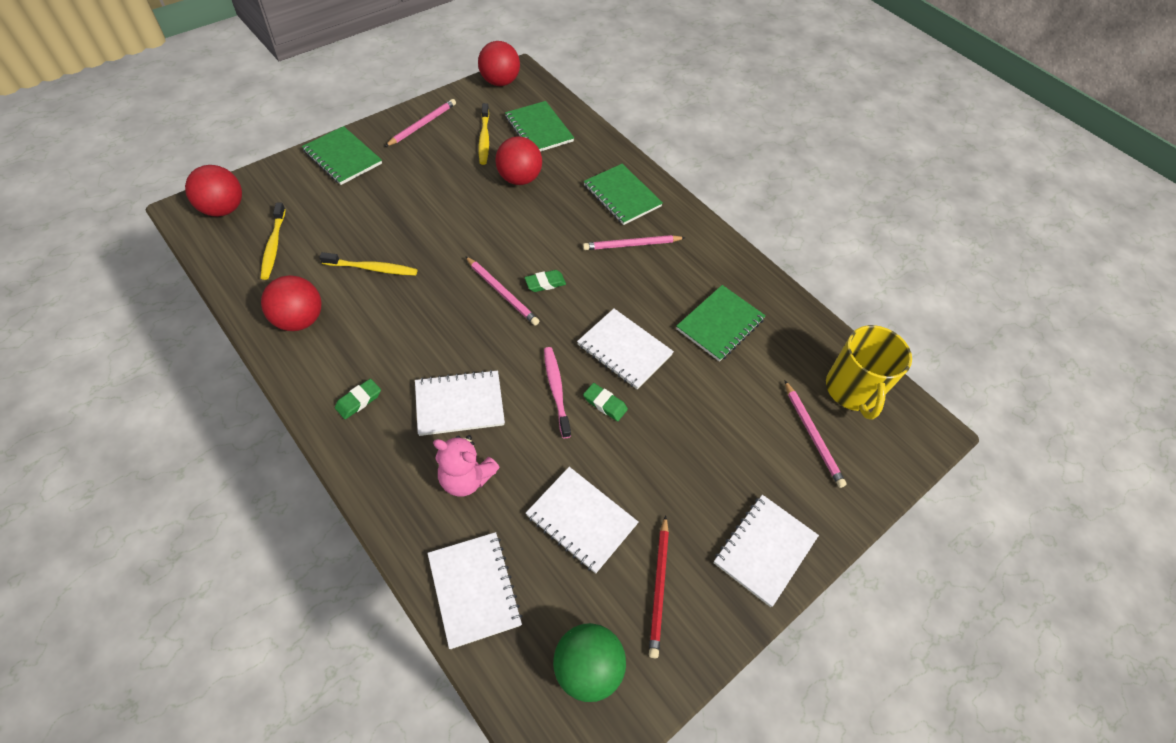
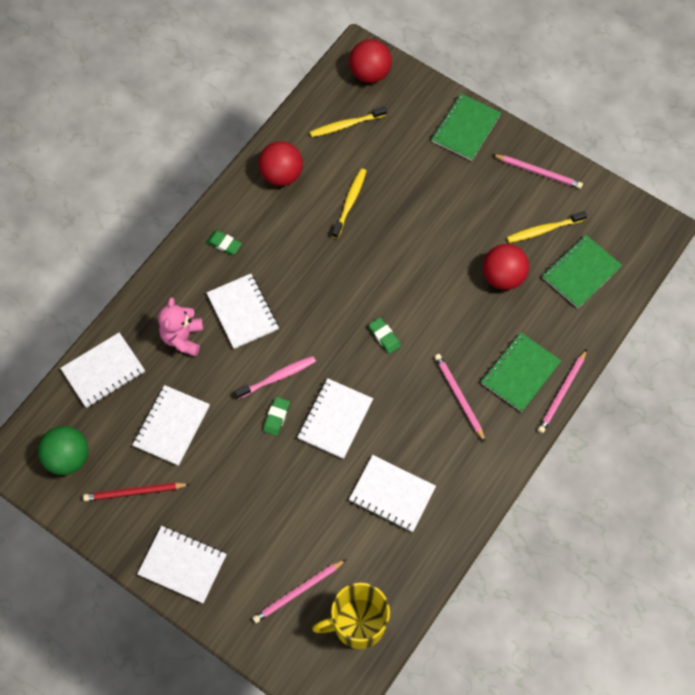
camera: 80 degrees right, 10 degrees up
yellow toothbrush [319,252,417,276] -> yellow toothbrush turned 150 degrees counterclockwise [332,168,366,239]
pink pencil [465,256,539,325] -> pink pencil moved to [538,349,587,433]
red ball [478,41,520,86] -> none
green notebook [676,285,766,362] -> white notebook [349,455,436,532]

